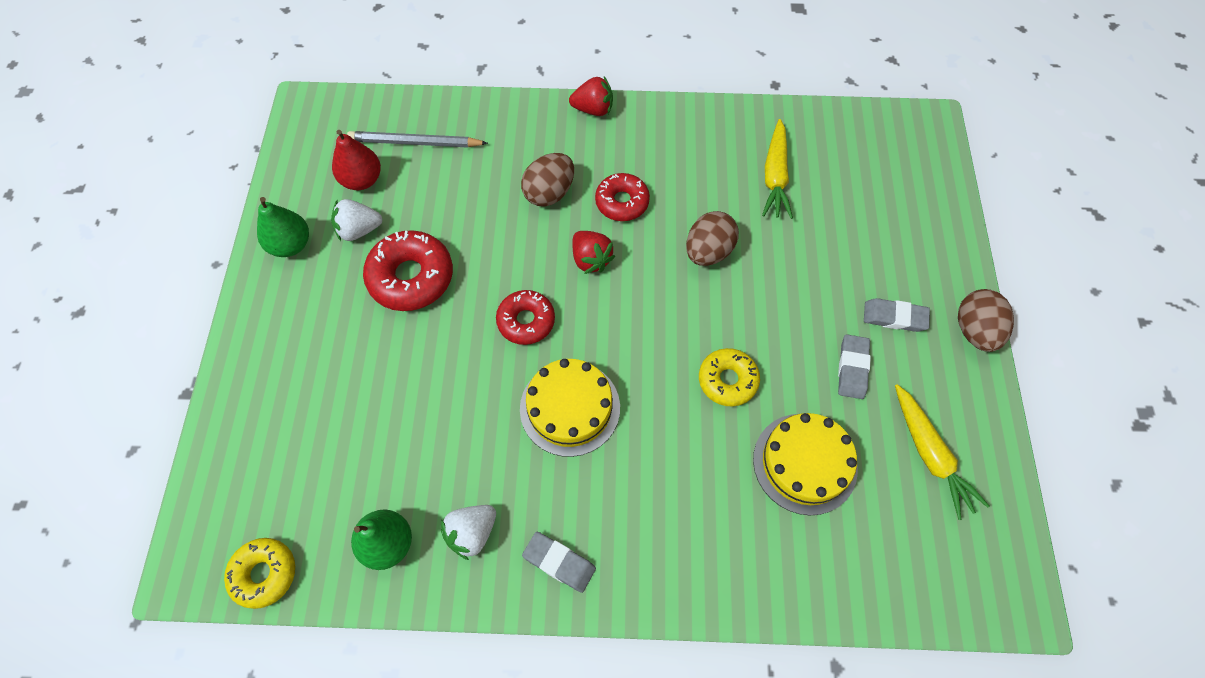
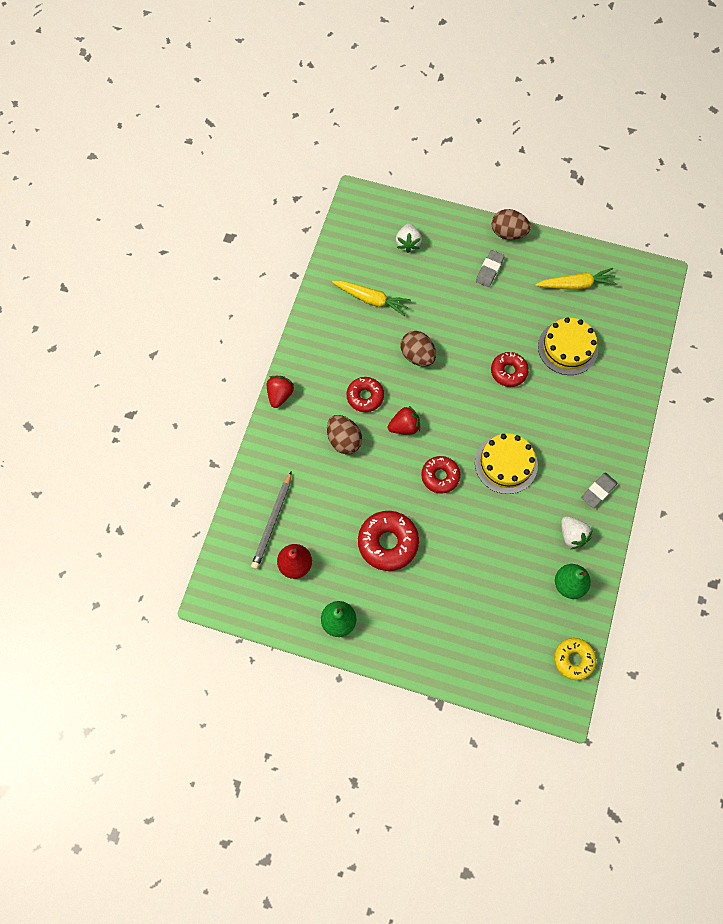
camera: 75 degrees left, 5 degrees up
white strawberry [331,199,382,241] -> white strawberry moved to [396,224,422,253]
yellow donut [699,348,760,406] -> red donut [491,352,529,387]
grey eraser [838,334,871,399] -> none

